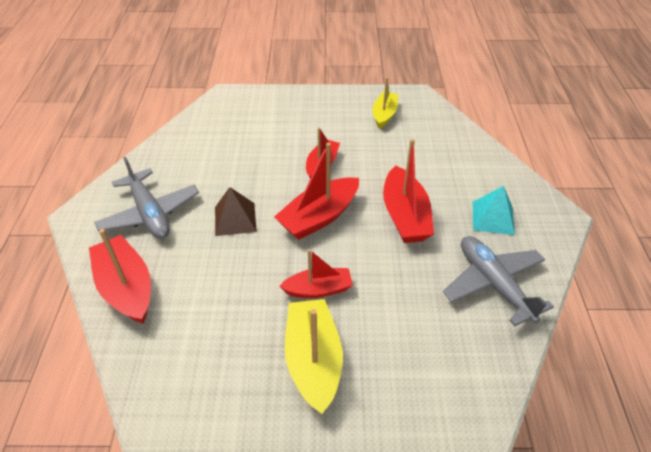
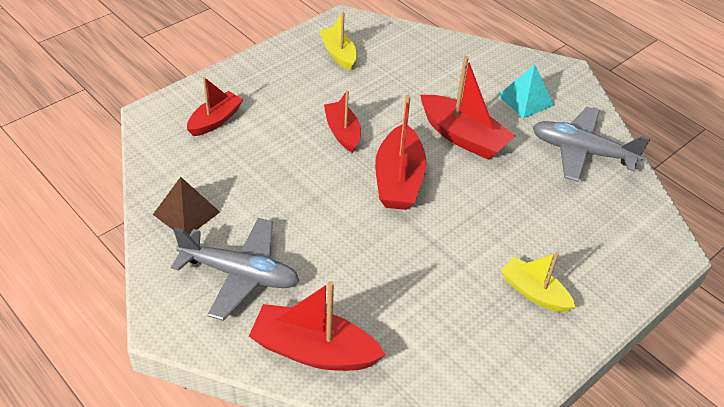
camera: 45 degrees left, 0 degrees up
brown pyramid [215,187,257,236] -> brown pyramid moved to [153,177,220,235]
red boat [279,249,353,298] -> red boat moved to [187,77,243,136]
yellow boat [285,299,343,414] -> yellow boat [500,252,575,312], size x0.64

